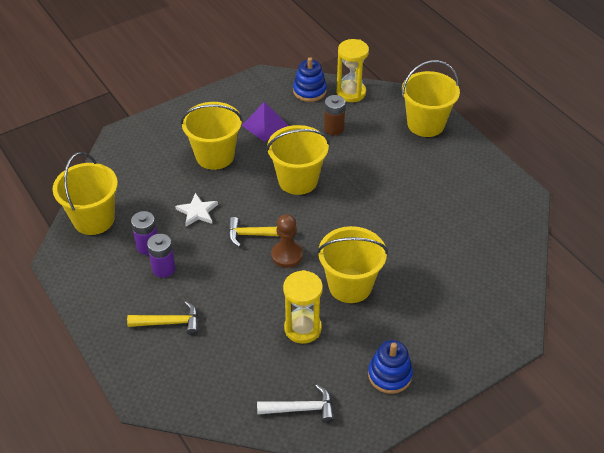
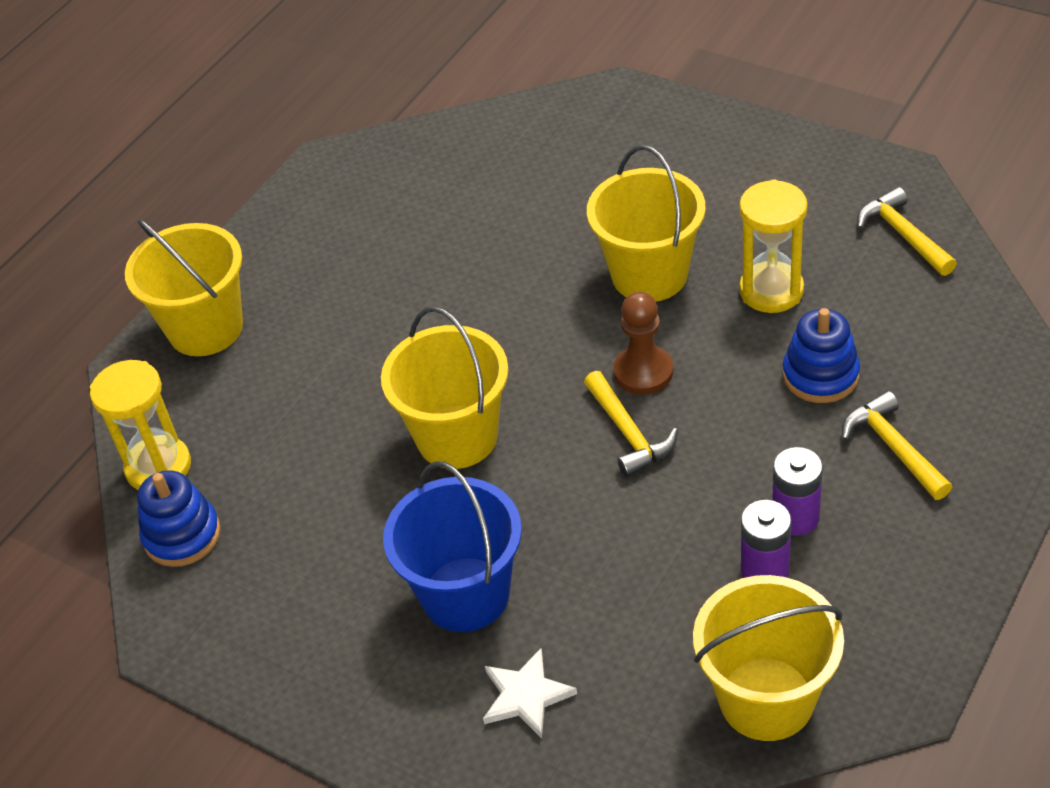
camera: 110 degrees left, 0 degrees up
white star [175,193,218,227] -> white star moved to [483,649,577,739]
yellow bucket [181,102,243,170] -> blue bucket [383,461,522,632]
purple pyramid [242,102,289,142] -> none
white hammer [257,385,334,423] -> yellow hammer [857,187,957,276]
brown battery [324,95,345,135] -> none
blue stacking toy [368,340,413,394] -> blue stacking toy moved to [783,308,860,403]

